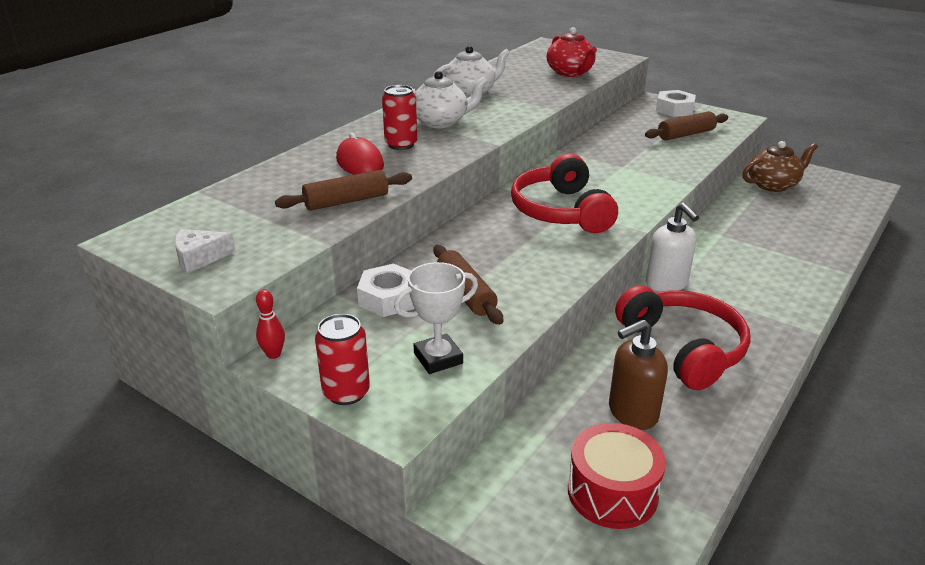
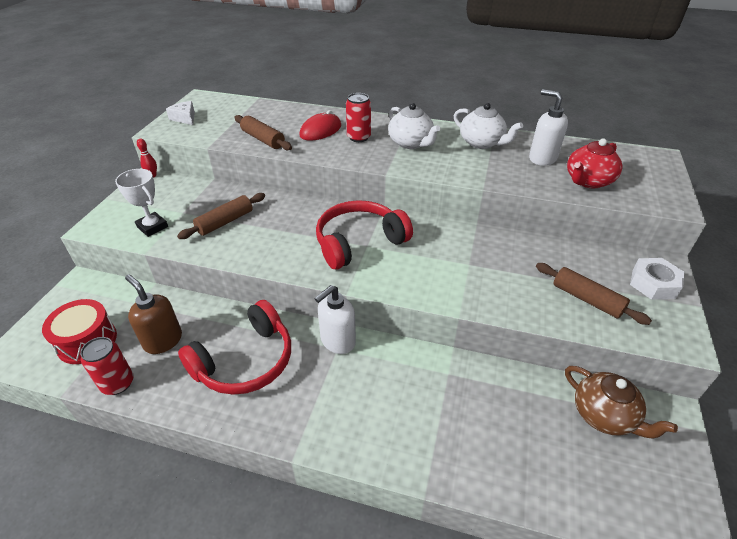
camera: 70 degrees right, 10 degrees up
red can [315,314,370,405] -> red can moved to [80,337,134,395]
white nut [357,264,414,317] -> none
none -> white soap dispenser [529,89,568,166]

